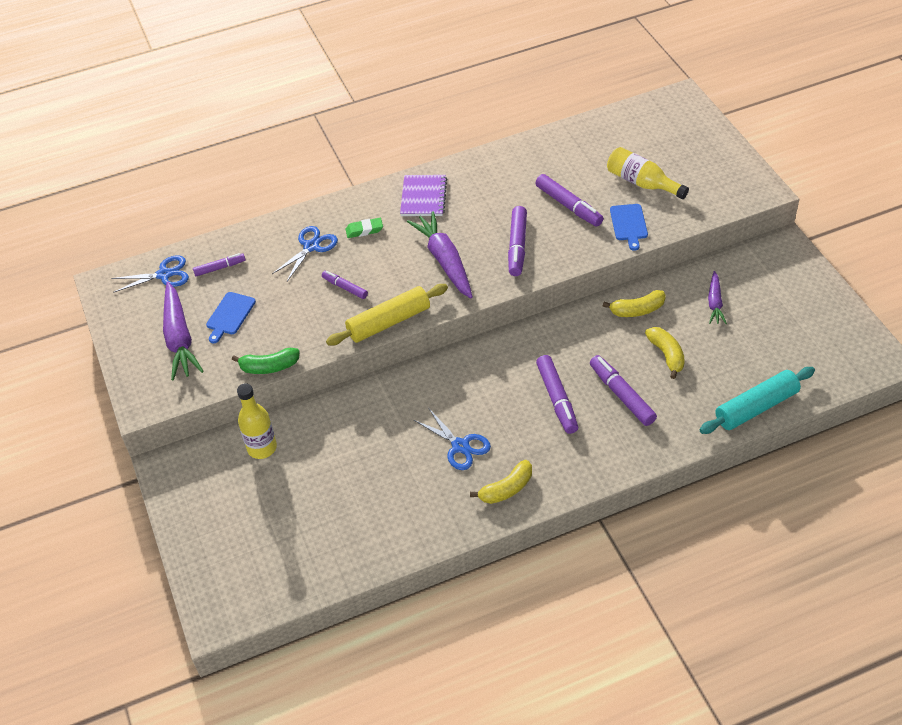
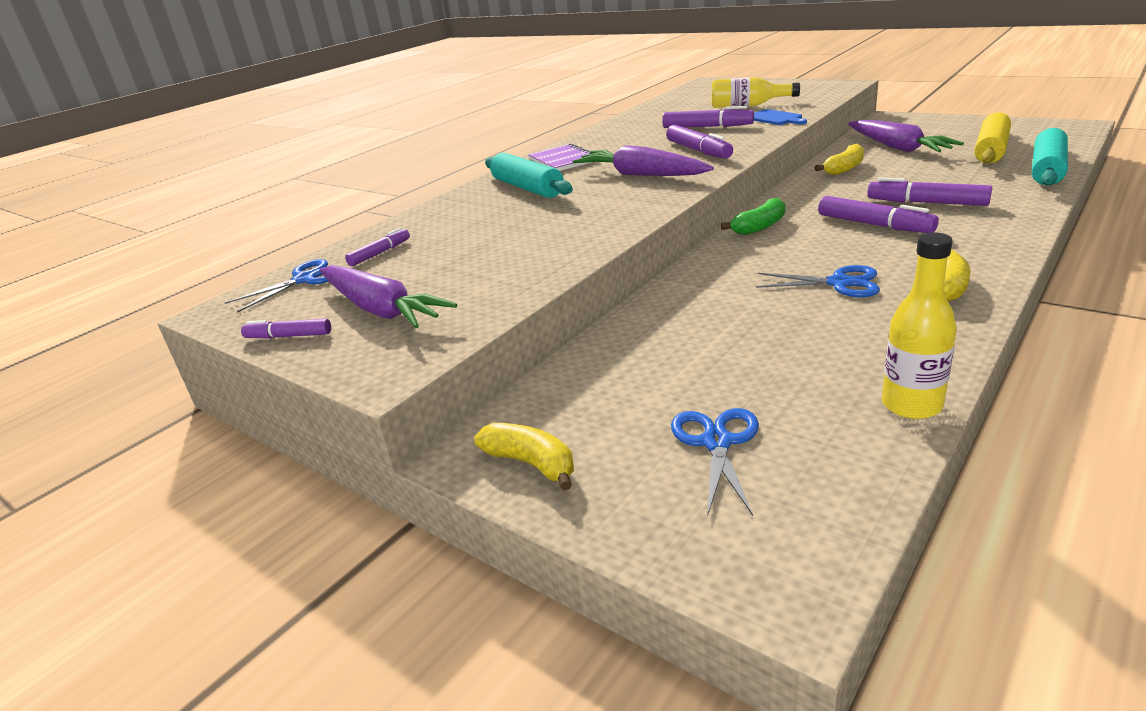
camera: 30 degrees left, 20 degrees down
blue cutting board [206,292,256,343] -> none
green banana [232,348,299,374] -> green banana moved to [721,198,785,235]
yellow bottle [237,383,277,459] -> yellow bottle moved to [882,232,957,419]
blue scissors [272,226,338,281] -> blue scissors moved to [671,408,759,516]
purple marker [322,271,368,299] -> purple marker moved to [241,319,331,339]
yellow rolling pin [326,284,448,346] -> yellow rolling pin moved to [974,112,1011,163]
green eraser [346,218,383,238] -> turquoise rolling pin [485,153,573,198]
yellow banana [645,327,685,379] -> yellow banana moved to [474,423,574,490]
purple carrot [708,271,727,324] -> purple carrot [848,120,964,152], size x1.80

